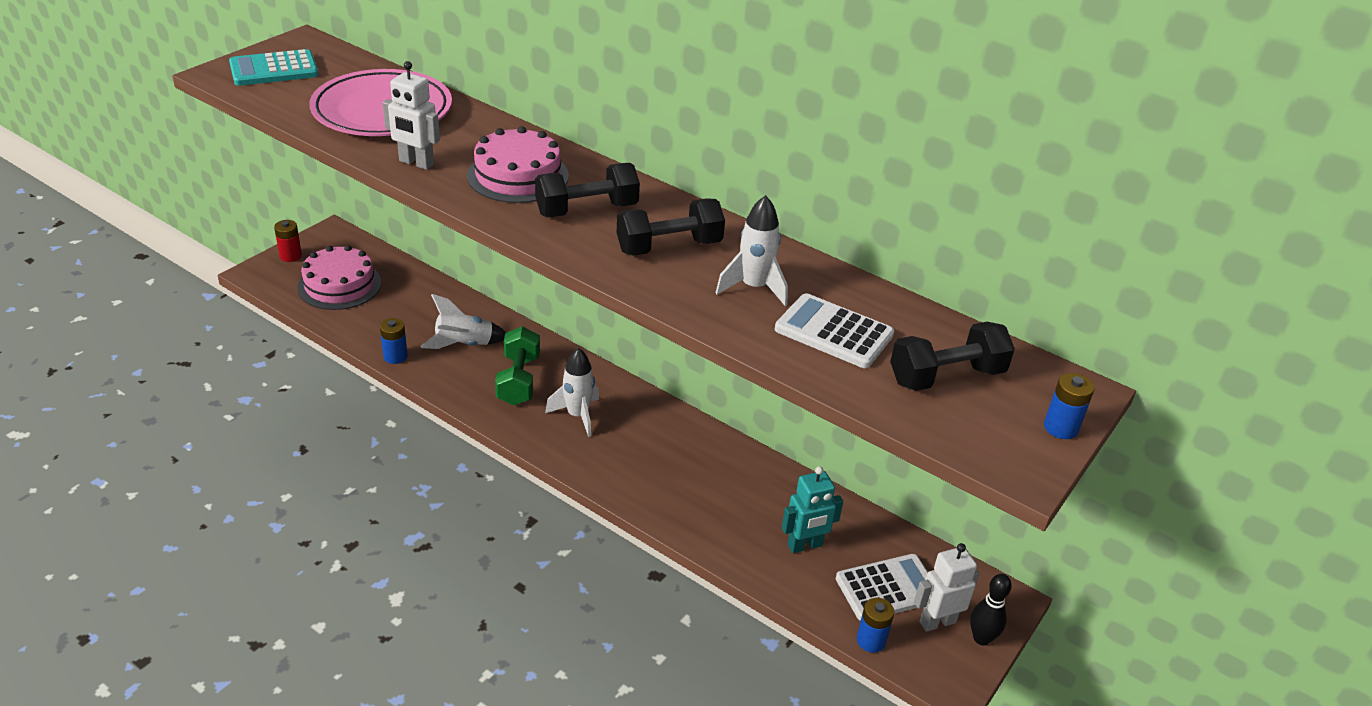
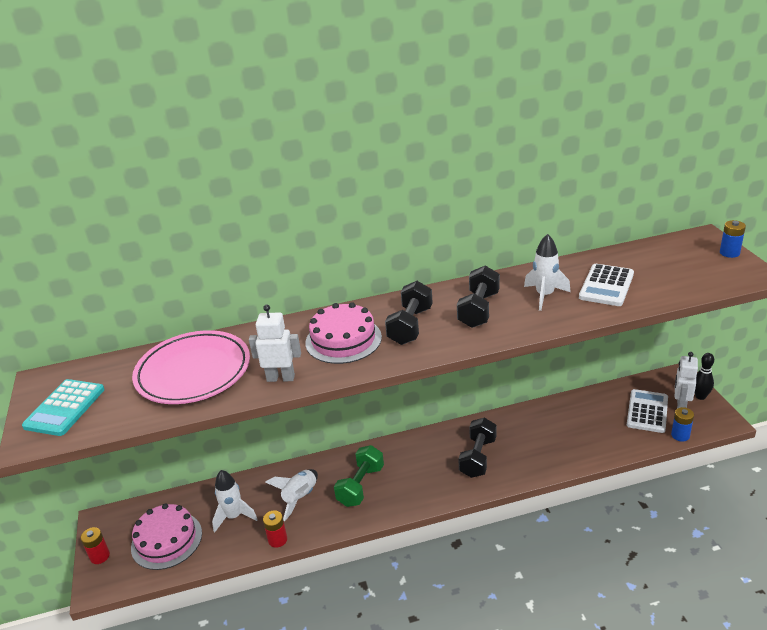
camera: 45 degrees left, 5 degrees down
blue battery [380,318,408,364] -> red battery [263,510,287,548]
white robot [382,61,440,170] -> white robot turned 150 degrees counterclockwise [249,304,301,382]
green dumbbell [495,326,540,406] -> green dumbbell turned 75 degrees clockwise [334,445,384,507]
white rocket [545,348,599,437] -> white rocket moved to [212,470,258,532]
white calculator [775,293,894,368] -> white calculator turned 45 degrees counterclockwise [579,264,634,306]
turquoise robot [782,466,843,553] -> none
black dumbbell [890,322,1015,391] -> black dumbbell moved to [458,418,496,478]

